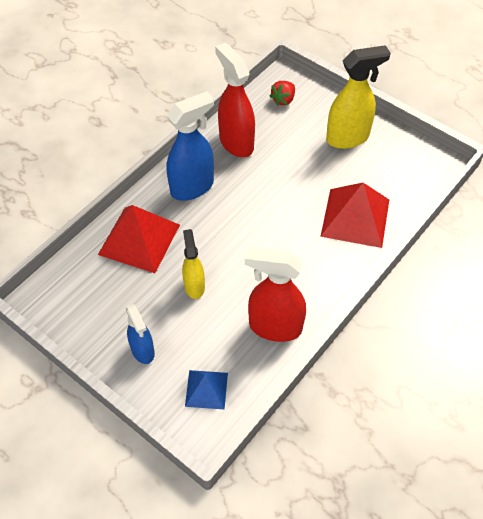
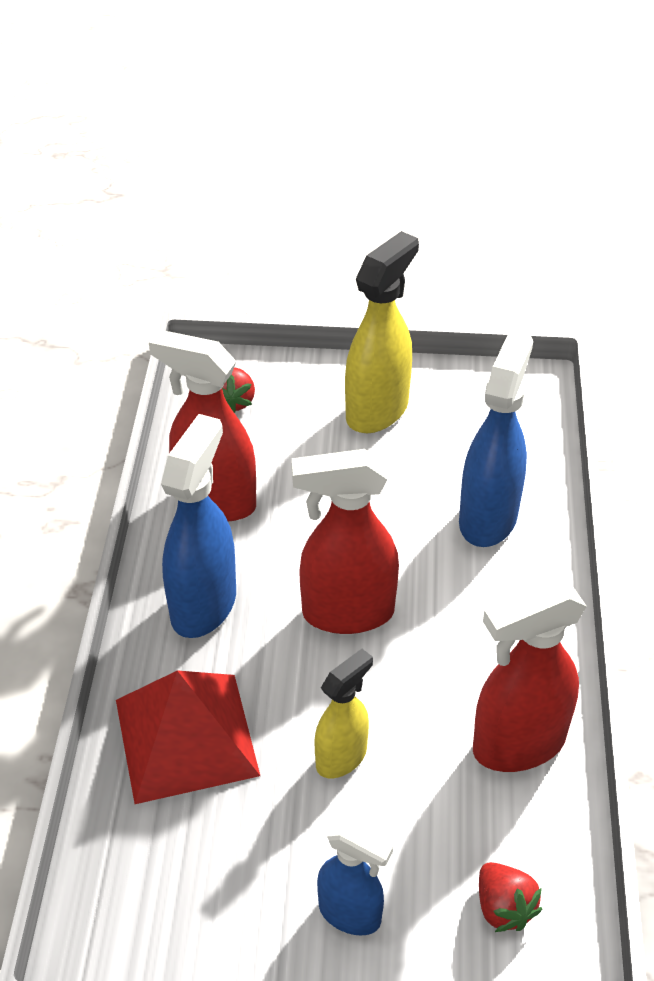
camera: 35 degrees left, 10 degrees down
yellow spray bottle [182,229,205,299] -> yellow spray bottle turned 90 degrees clockwise [314,649,373,778]
blue pyramid [185,370,228,410] -> red strawberry [479,862,542,932]
red pyramid [320,183,389,248] -> blue spray bottle [459,331,533,547]
none -> red spray bottle [292,449,399,634]

